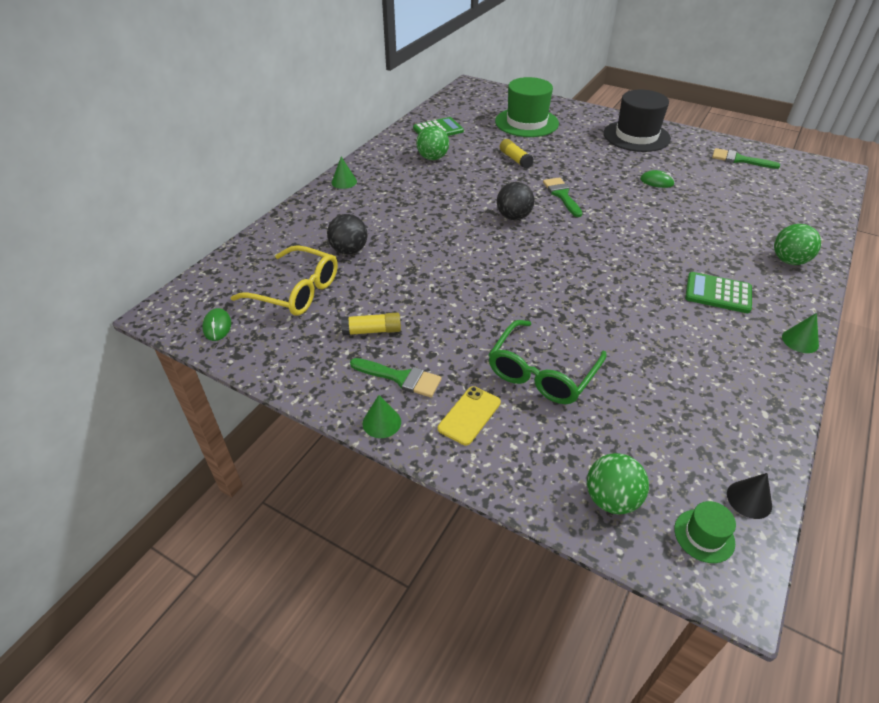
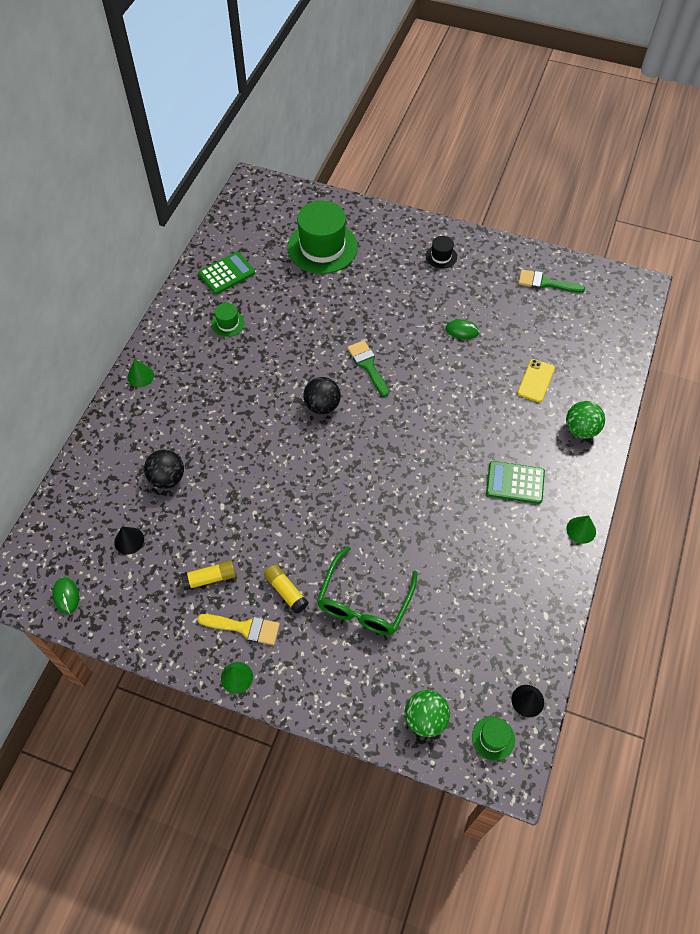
camera: 10 degrees left, 15 degrees up
yellow glasses [231,245,338,316] -> black cone [114,526,144,554]
green brush [350,358,442,397] -> yellow brush [198,614,280,645]
green ball [416,126,449,160] -> green hat [211,303,245,337]
yellow phone [438,386,501,446] -> yellow phone moved to [517,359,555,402]
yellow glue stick [500,139,534,169] -> yellow glue stick moved to [264,564,309,614]
black hat [603,90,671,152] -> black hat [426,236,457,269], size x0.45

